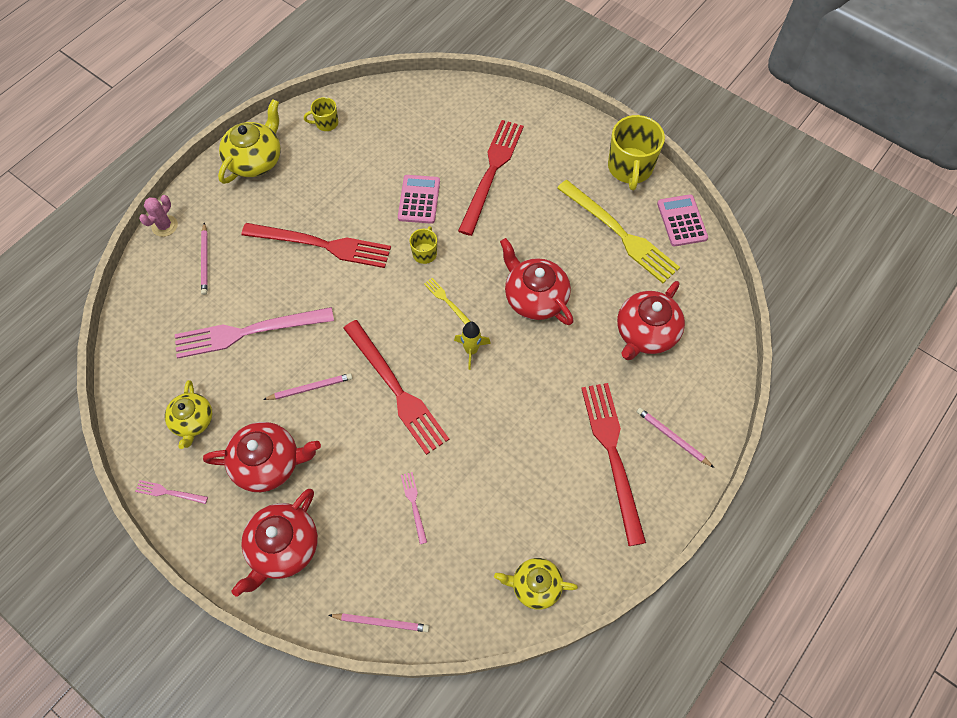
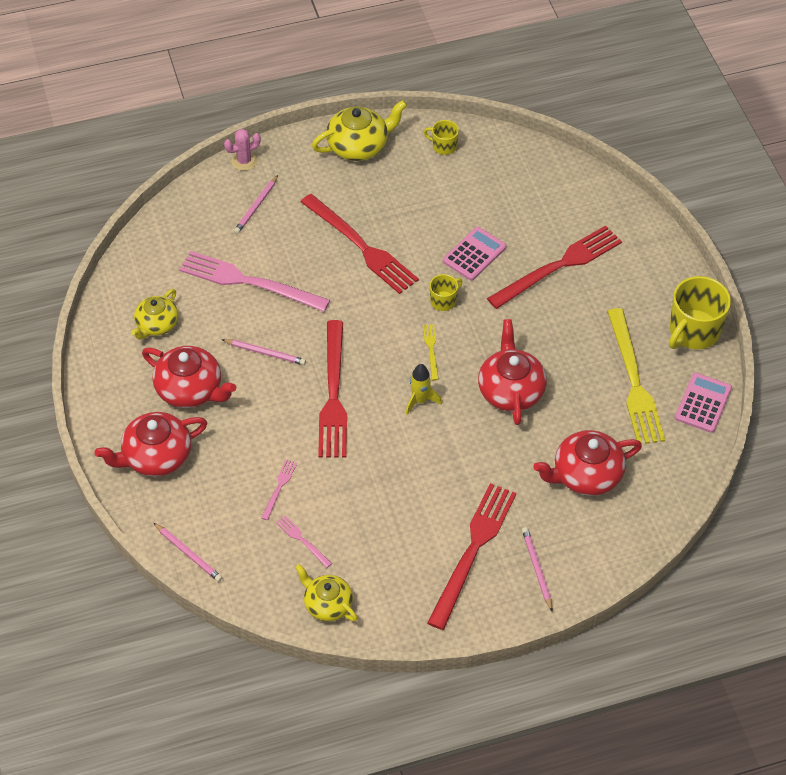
camera: 35 degrees right, 10 degrees down
pink fork [135,480,208,504] -> pink fork moved to [276,516,332,568]

